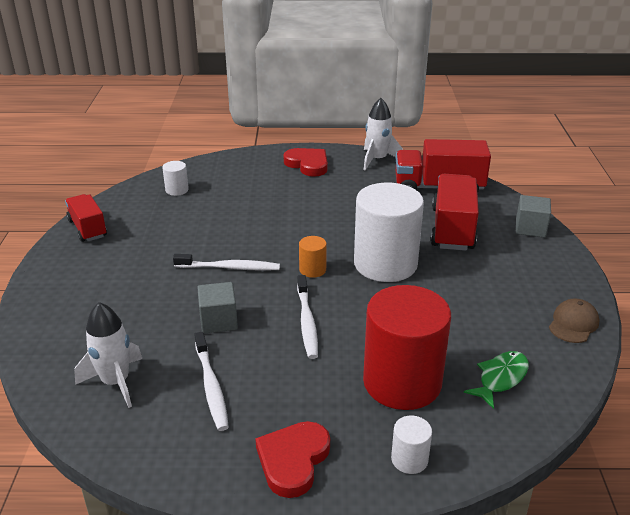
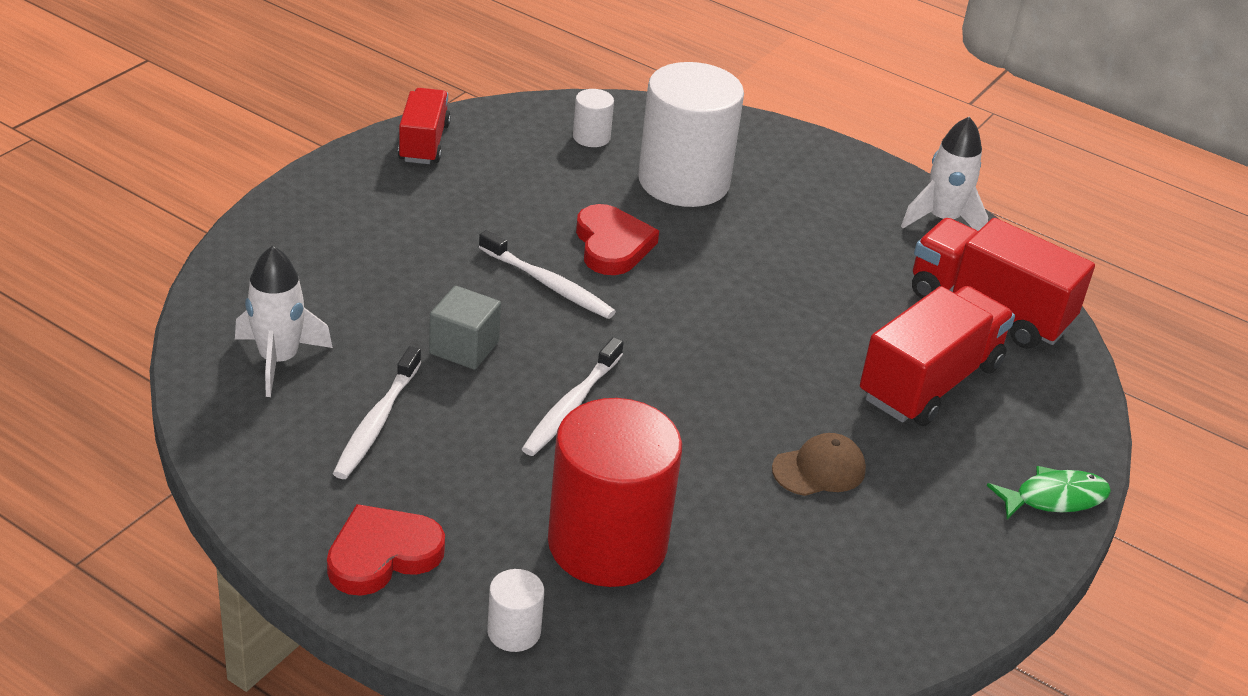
camera: 30 degrees right, 5 degrees up
red heart [284,148,328,177] -> red heart moved to [576,204,659,275]
orange cylinder [299,236,327,278] -> none
white cylinder [354,183,424,282] -> white cylinder moved to [638,62,744,207]
green fish [464,351,529,409] -> green fish moved to [987,466,1111,519]
grey cube [516,195,551,238] -> none
brown cap [549,299,600,343] -> brown cap moved to [772,433,866,496]

